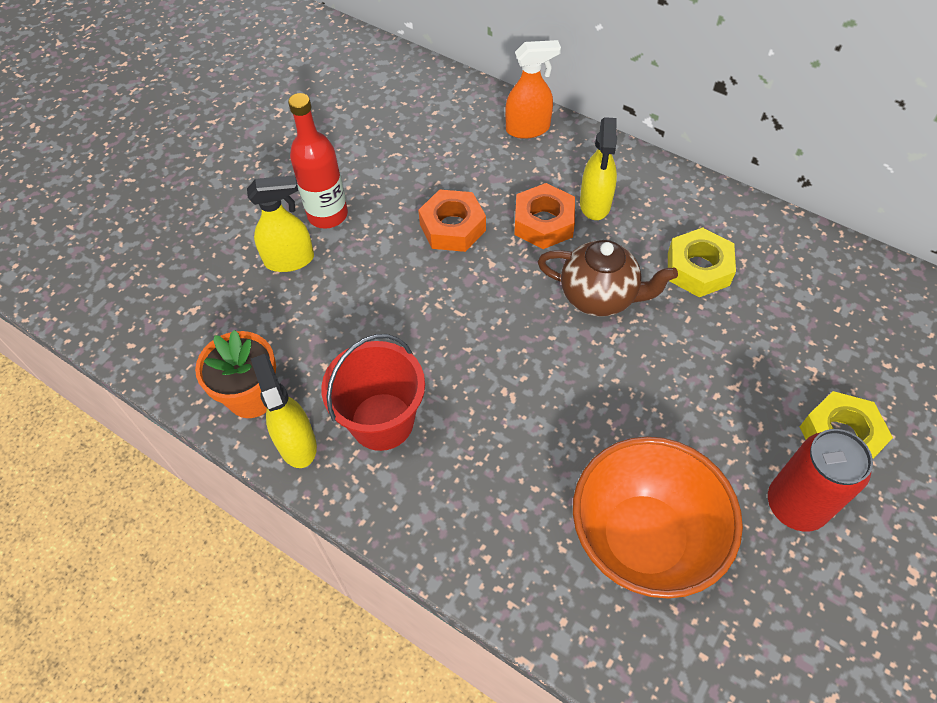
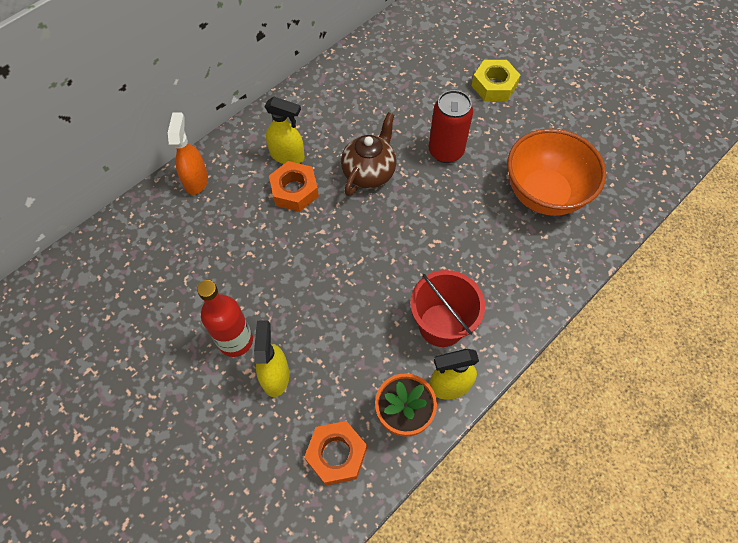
camera: 80 degrees left, 5 degrees up
orange nut [418,189,486,252] -> orange nut moved to [304,421,367,485]
yellow nut [668,227,736,297] -> none
red can [768,429,873,532] -> red can moved to [429,90,473,163]

